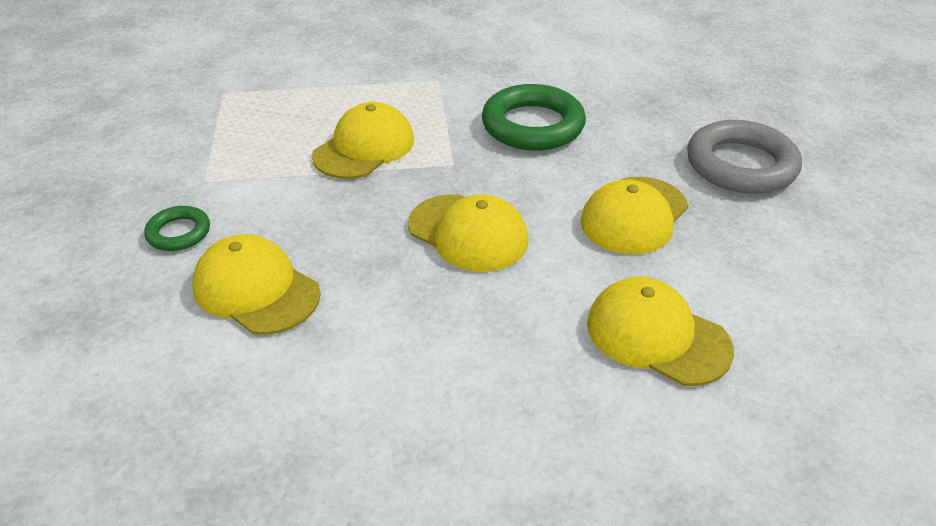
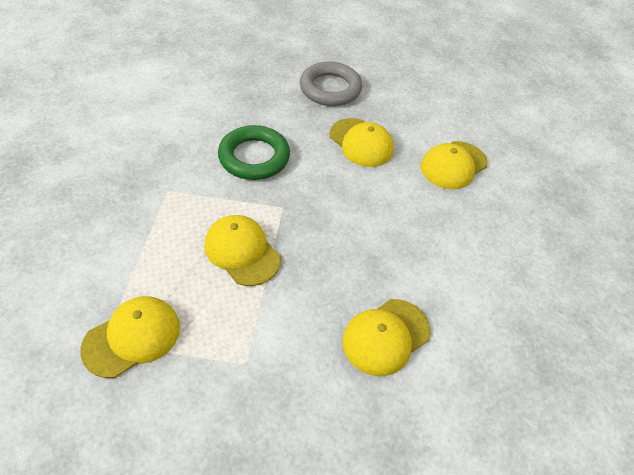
camera: 80 degrees left, 10 degrees up
green ring [144,206,210,251] -> none
yellow cap [408,194,528,272] -> yellow cap moved to [80,296,180,378]

